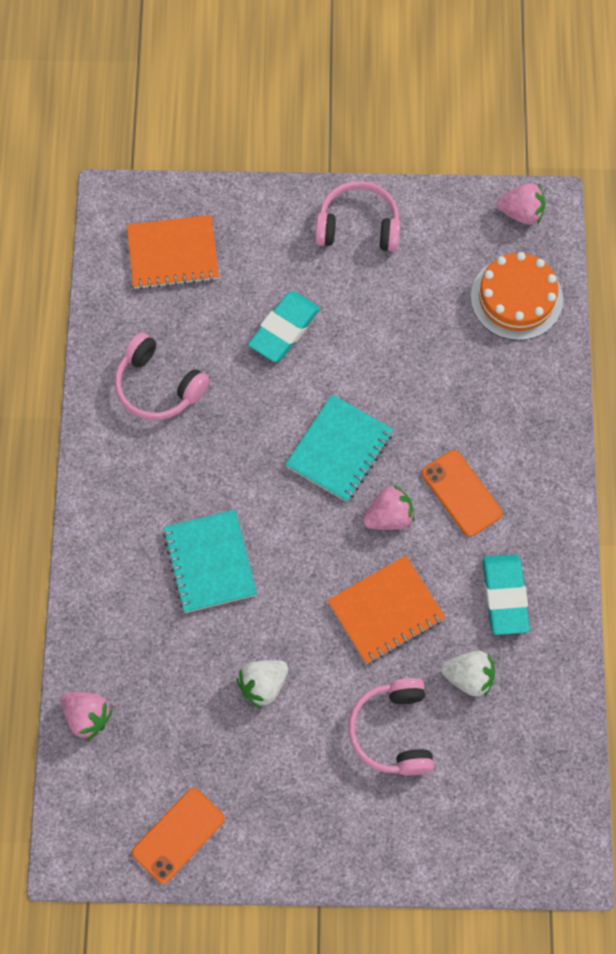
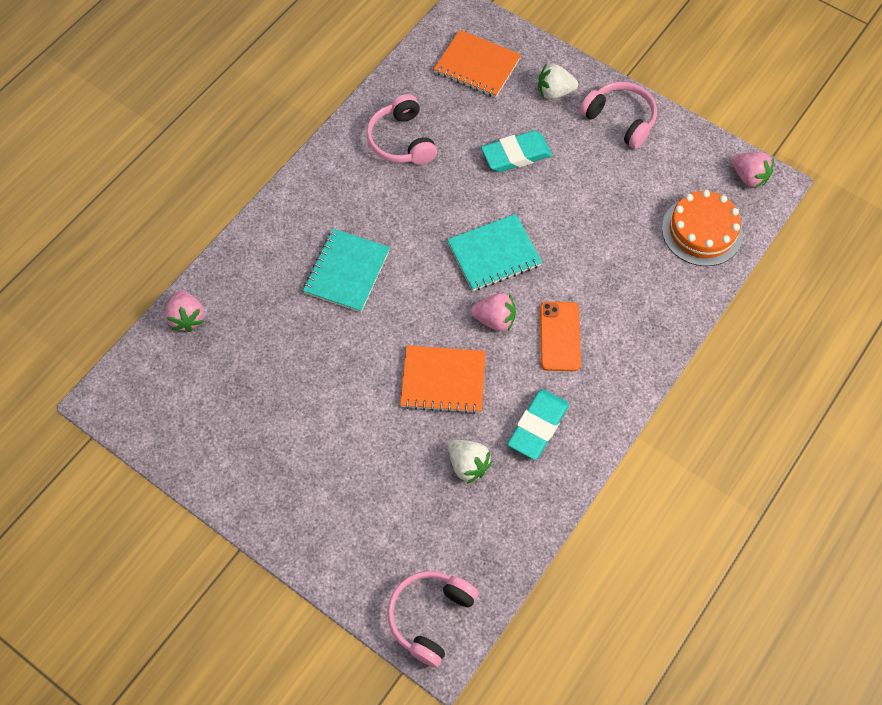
camera: 35 degrees right, 5 degrees down
orange phone [132,788,225,884] -> none
white strawberry [236,660,288,709] -> white strawberry moved to [538,63,578,100]
pink headphones [348,678,434,776] -> pink headphones moved to [387,571,479,668]

